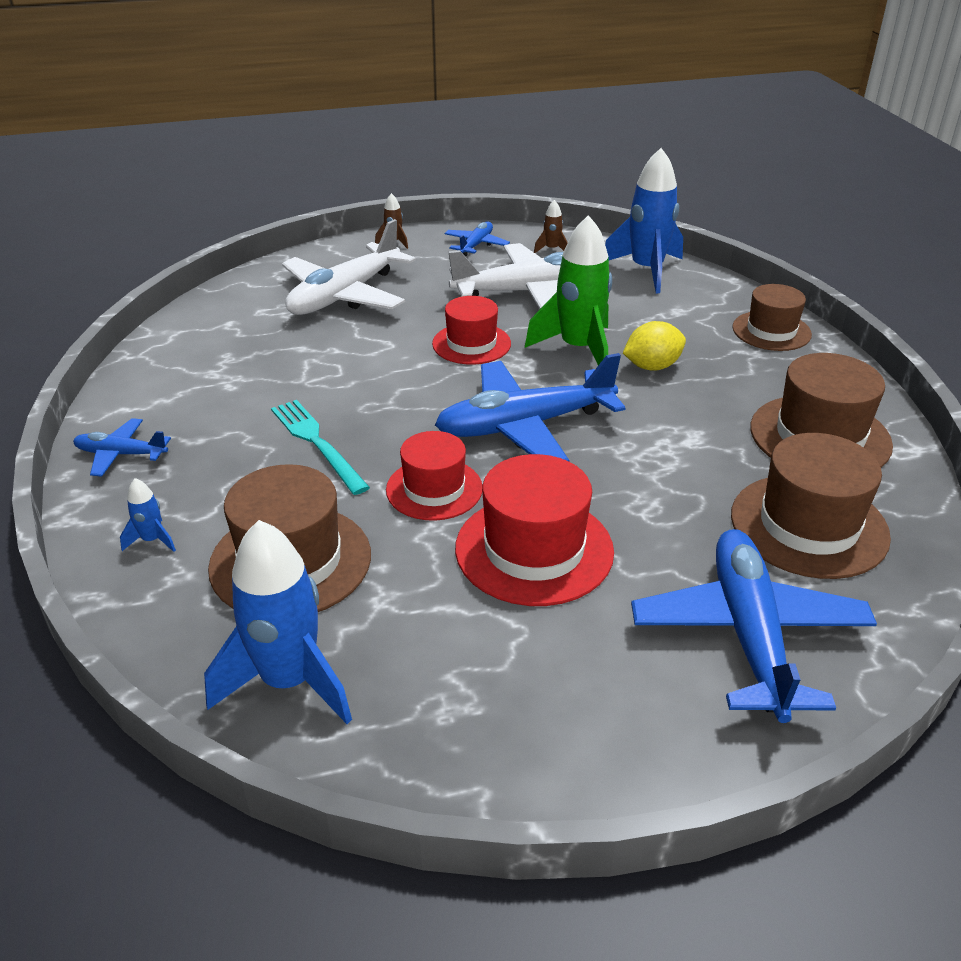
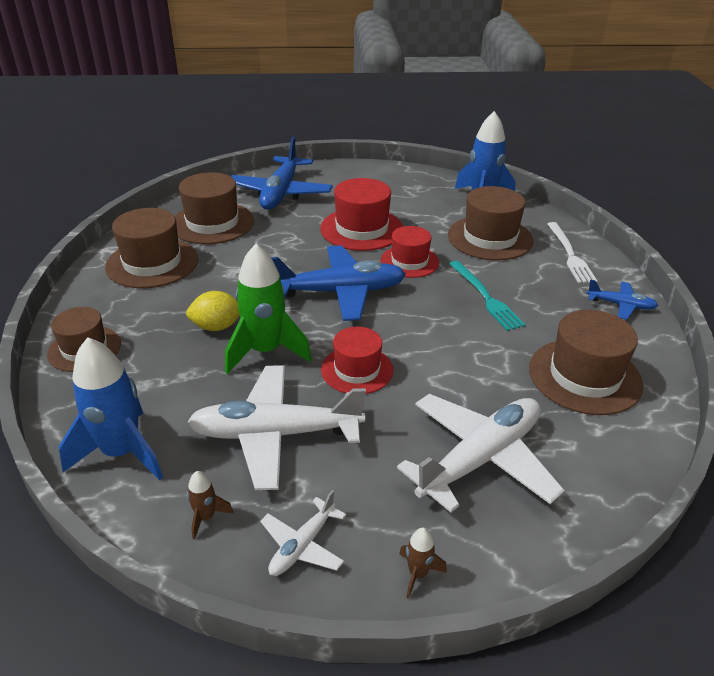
camera: 170 degrees left, 0 degrees up
blue rocket [120,478,176,552] -> white fork [547,222,598,283]
blue plane [444,221,510,256] -> white plane [260,490,346,576]
none -> brown hat [529,310,643,415]

